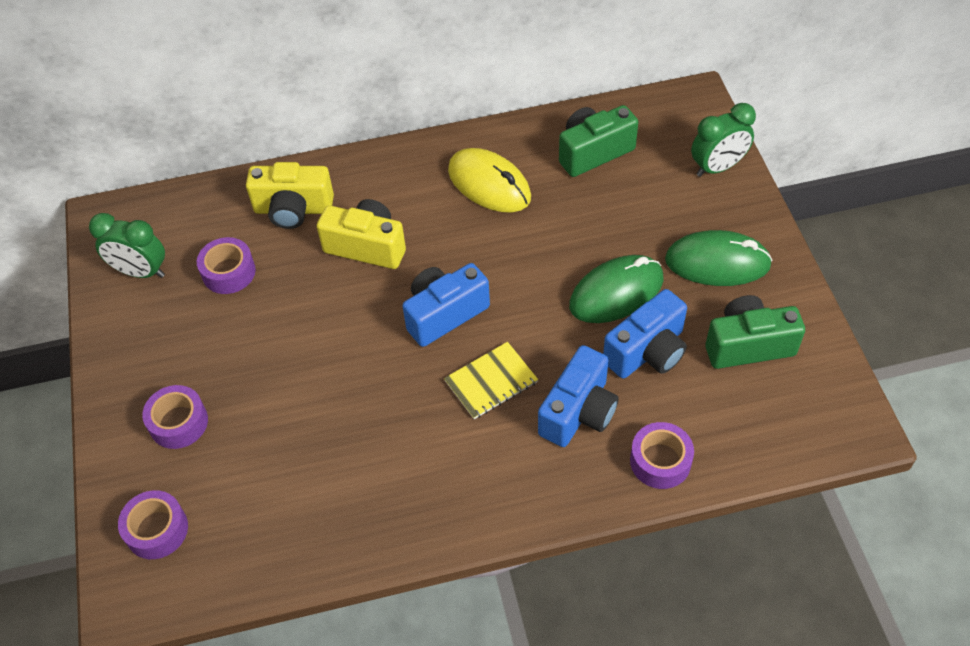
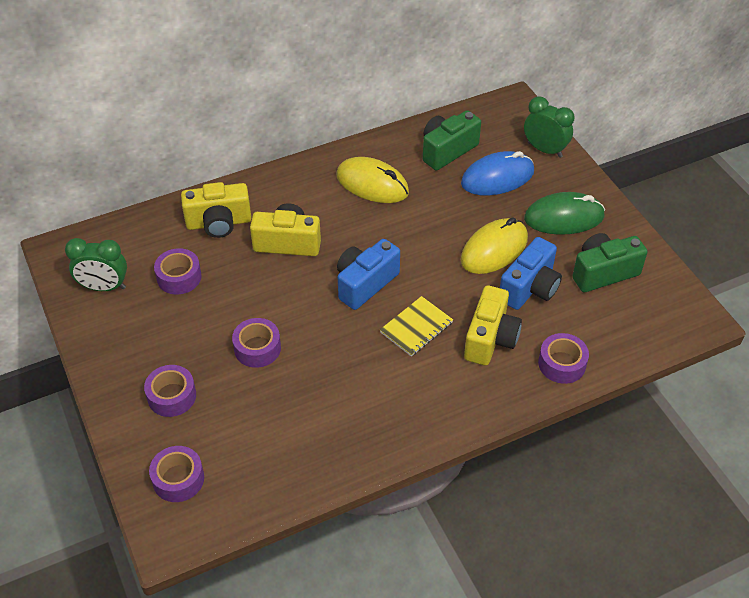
camera: 15 degrees left, 5 degrees down
blue camera [538,345,618,447] -> yellow camera [464,285,522,365]
green mouse [569,255,663,323] -> yellow mouse [461,217,528,274]
green clock [691,103,756,177] -> green clock turned 105 degrees counterclockwise [524,96,574,158]
none -> purple tape [232,318,281,368]
none -> blue mouse [461,151,534,195]

